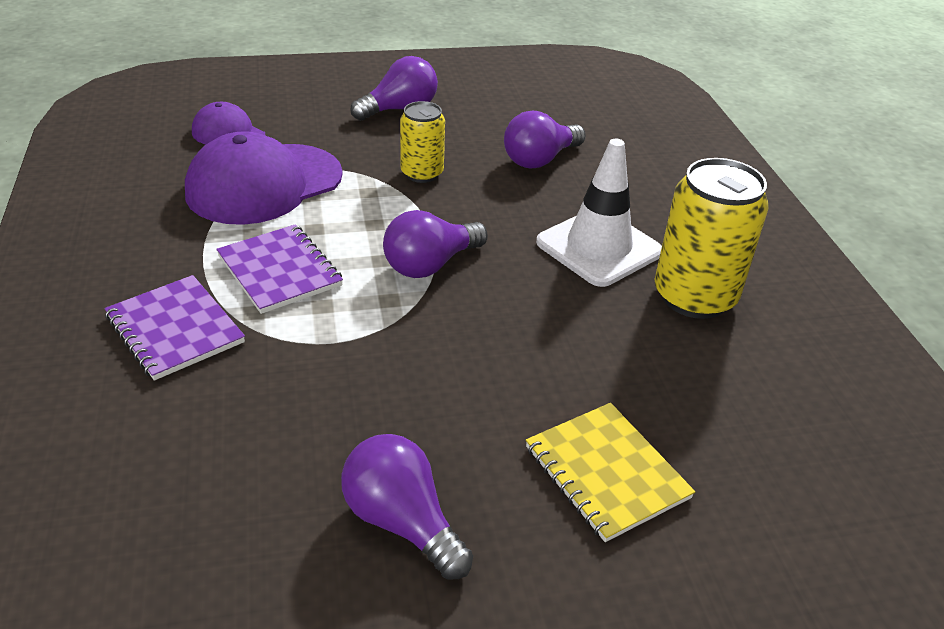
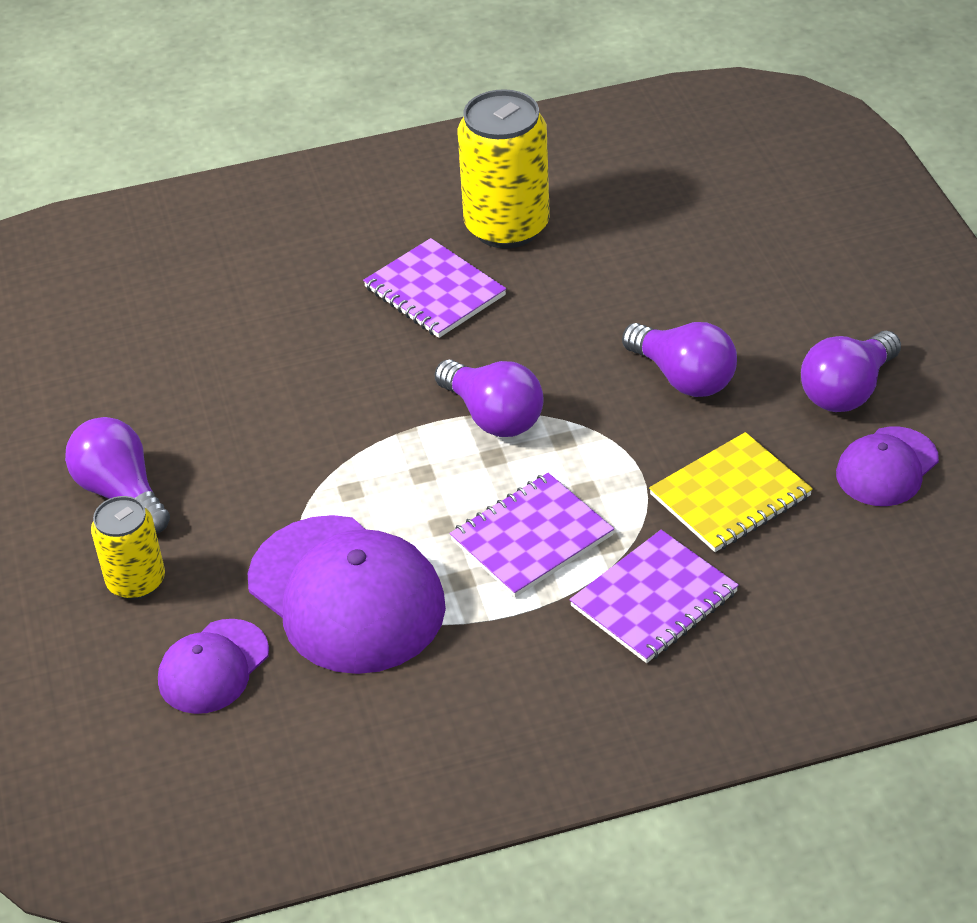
camera: 90 degrees left, 5 degrees up
yellow can [400,101,445,183] -> yellow can moved to [91,496,165,600]
purple light bulb [504,111,586,169] -> purple light bulb moved to [622,322,737,397]
yellow notebook [526,403,695,542] -> yellow notebook moved to [649,432,813,552]
white traffic cone [536,139,662,287] -> purple notebook [363,238,507,338]
none -> purple cap [836,427,939,506]

